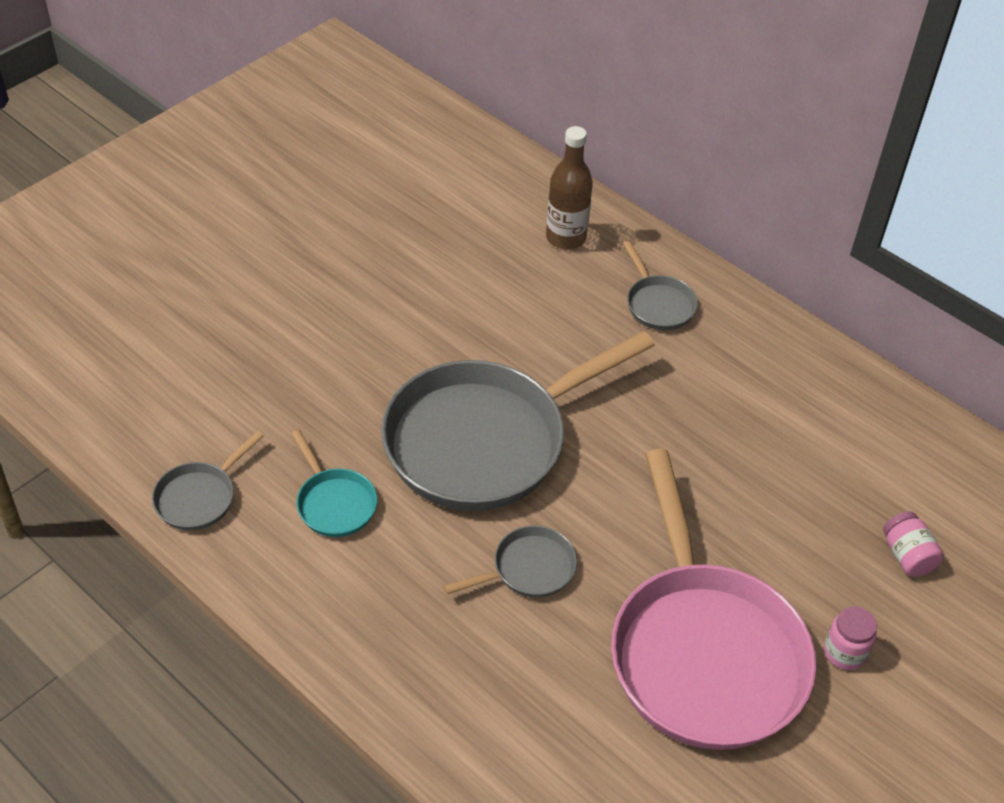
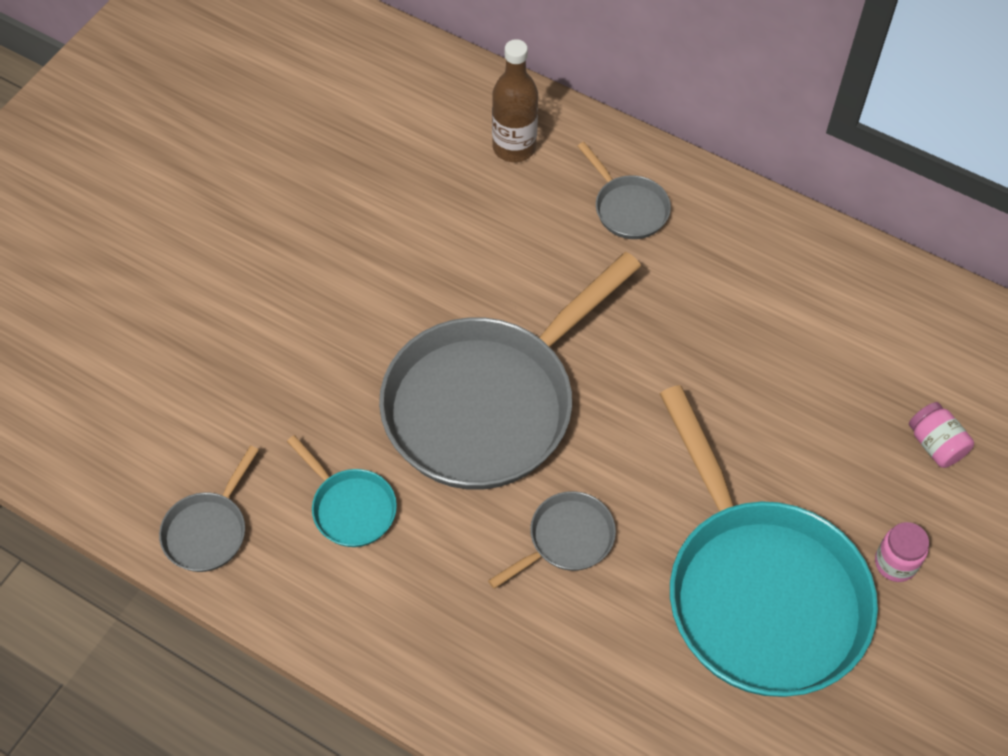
camera: 10 degrees left, 10 degrees up
pink pan [611,449,816,750] -> turquoise pan [660,385,878,697]

